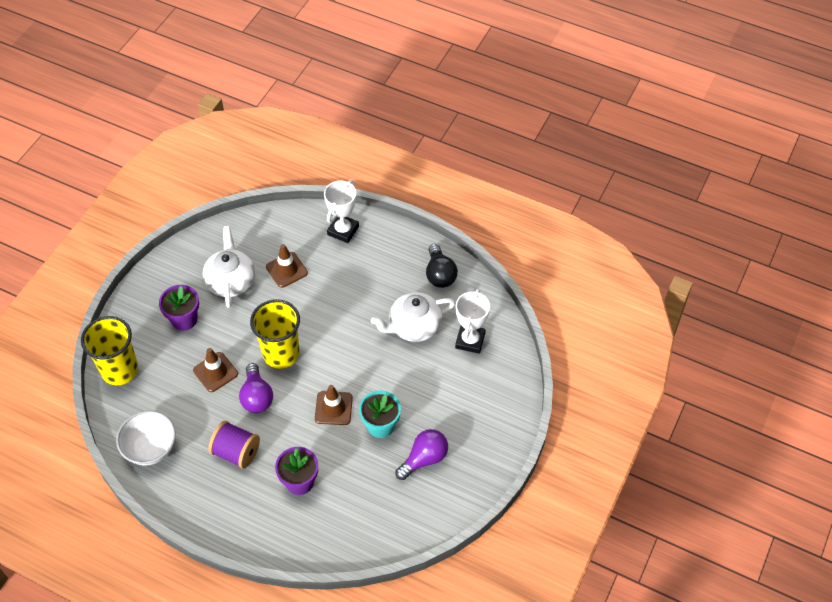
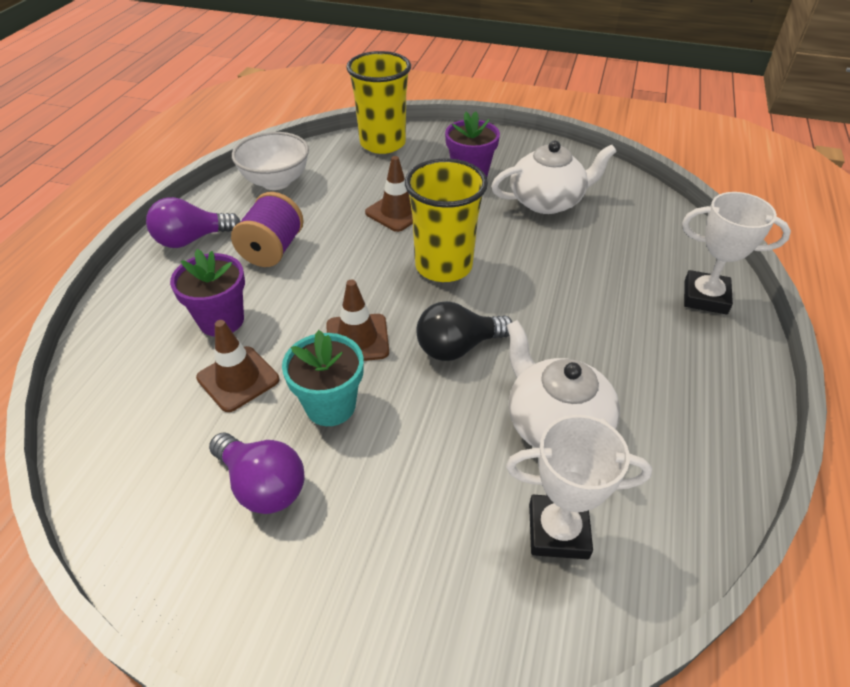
camera: 80 degrees right, 10 degrees down
purple light bulb [239,363,273,413] -> purple light bulb moved to [146,197,240,248]
brown traffic cone [266,244,308,288] -> brown traffic cone moved to [196,320,279,412]
black light bulb [426,244,458,288] -> black light bulb moved to [416,301,512,361]

